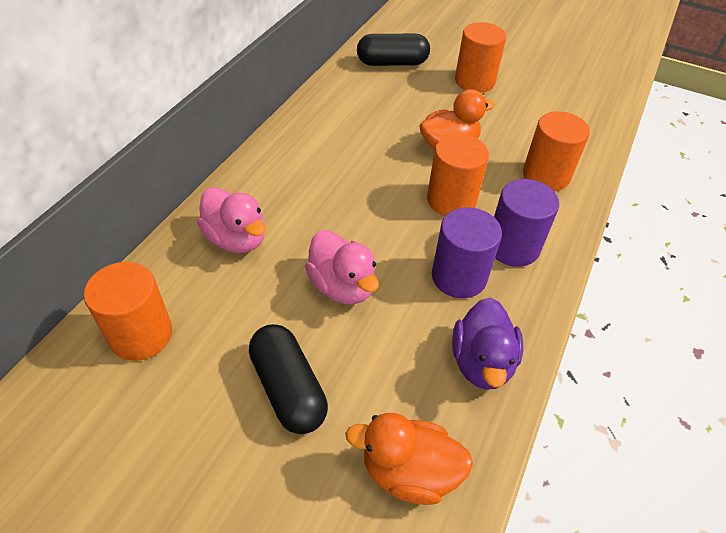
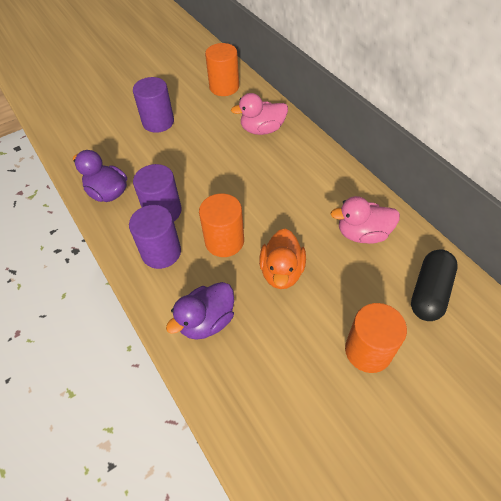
camera: 125 degrees right, 5 degrees up
black capsule [249,324,328,434] -> purple cylinder [133,77,174,133]
pink duck [305,230,379,304] -> pink duck moved to [331,196,400,244]
orange duck [345,413,473,505] -> none
orange cylinder [523,111,590,191] -> purple duck [166,282,234,340]

